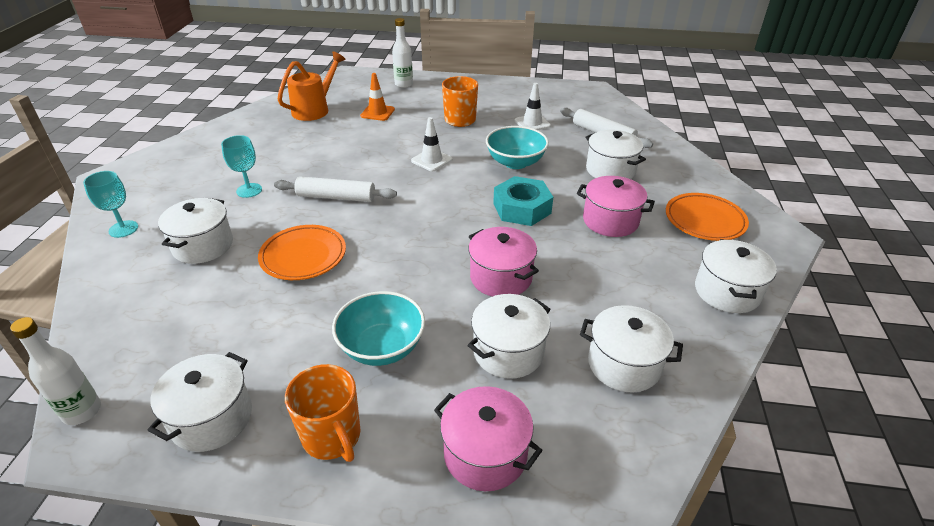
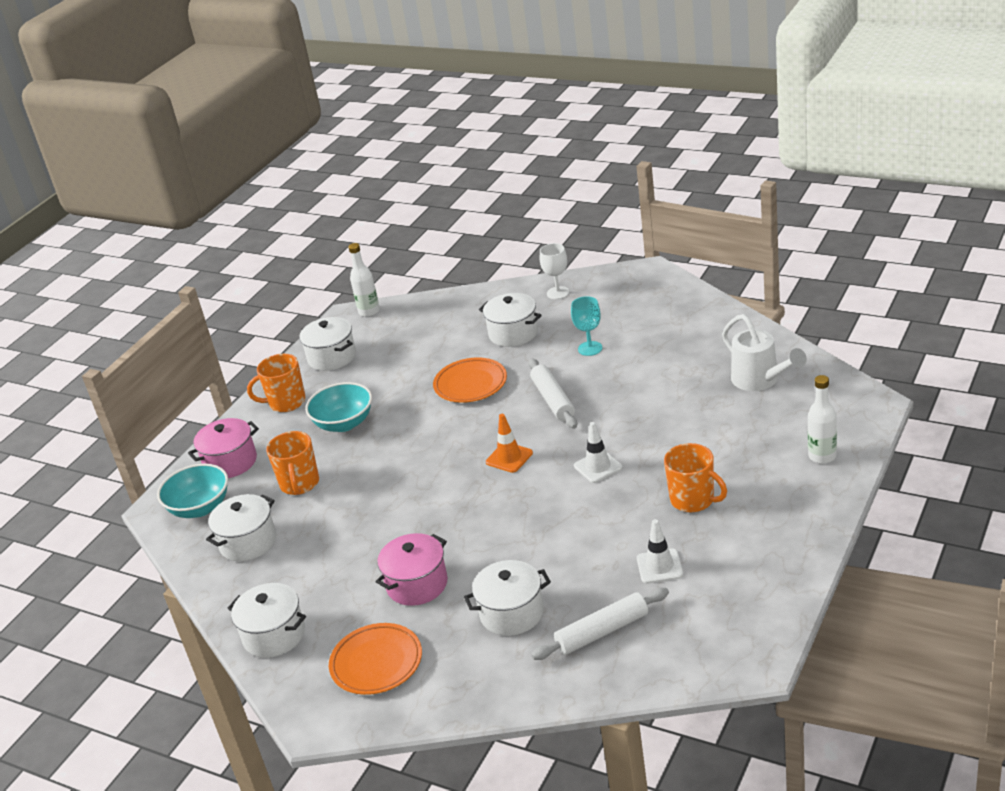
camera: 115 degrees right, 5 degrees down
turquoise goblet [83,171,138,238] -> white goblet [540,243,569,299]
white rolling pin [274,176,397,202] -> white rolling pin turned 45 degrees counterclockwise [528,358,577,429]
orange watering can [277,51,346,121] -> white watering can [722,314,807,391]
orange traffic cone [360,73,395,121] -> orange traffic cone moved to [486,414,533,473]
white pot [467,294,551,379] -> orange mug [266,431,319,495]
pink pot [468,227,539,297] -> none
turquoise bowl [486,126,549,169] -> turquoise bowl moved to [157,464,228,518]
turquoise nut [493,176,553,226] -> none

